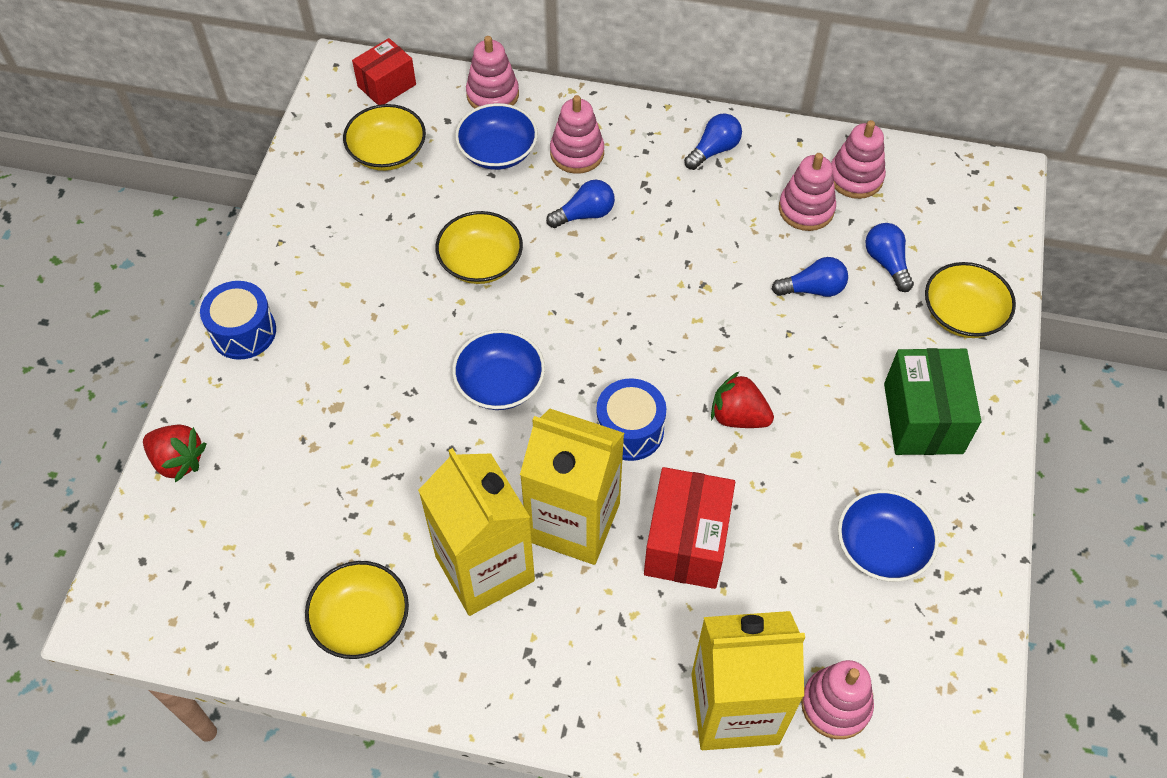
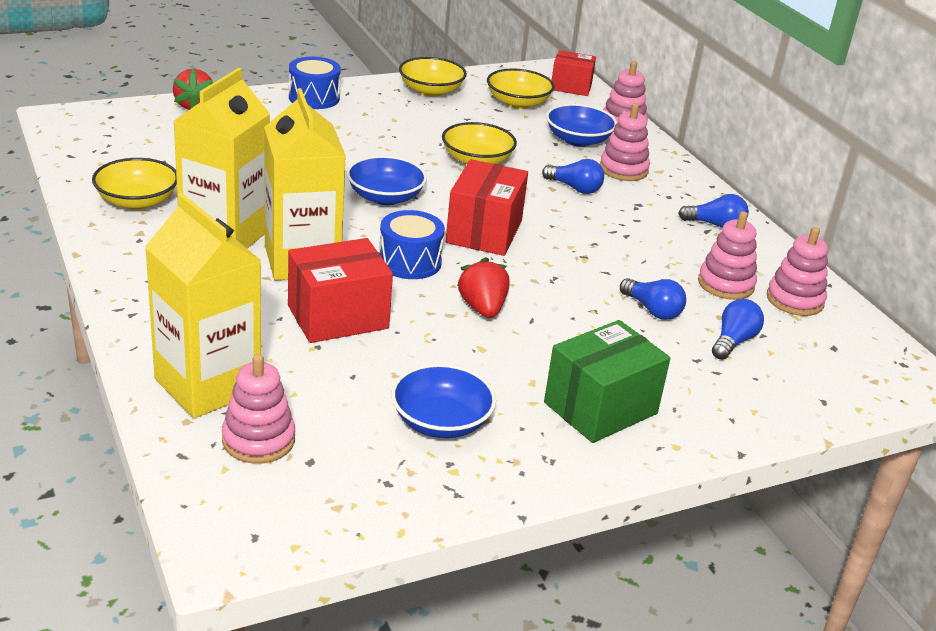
camera: 50 degrees right, 25 degrees down
yellow bowl [925,262,1016,338] -> yellow bowl moved to [399,57,467,97]
none -> red box [446,159,528,256]

